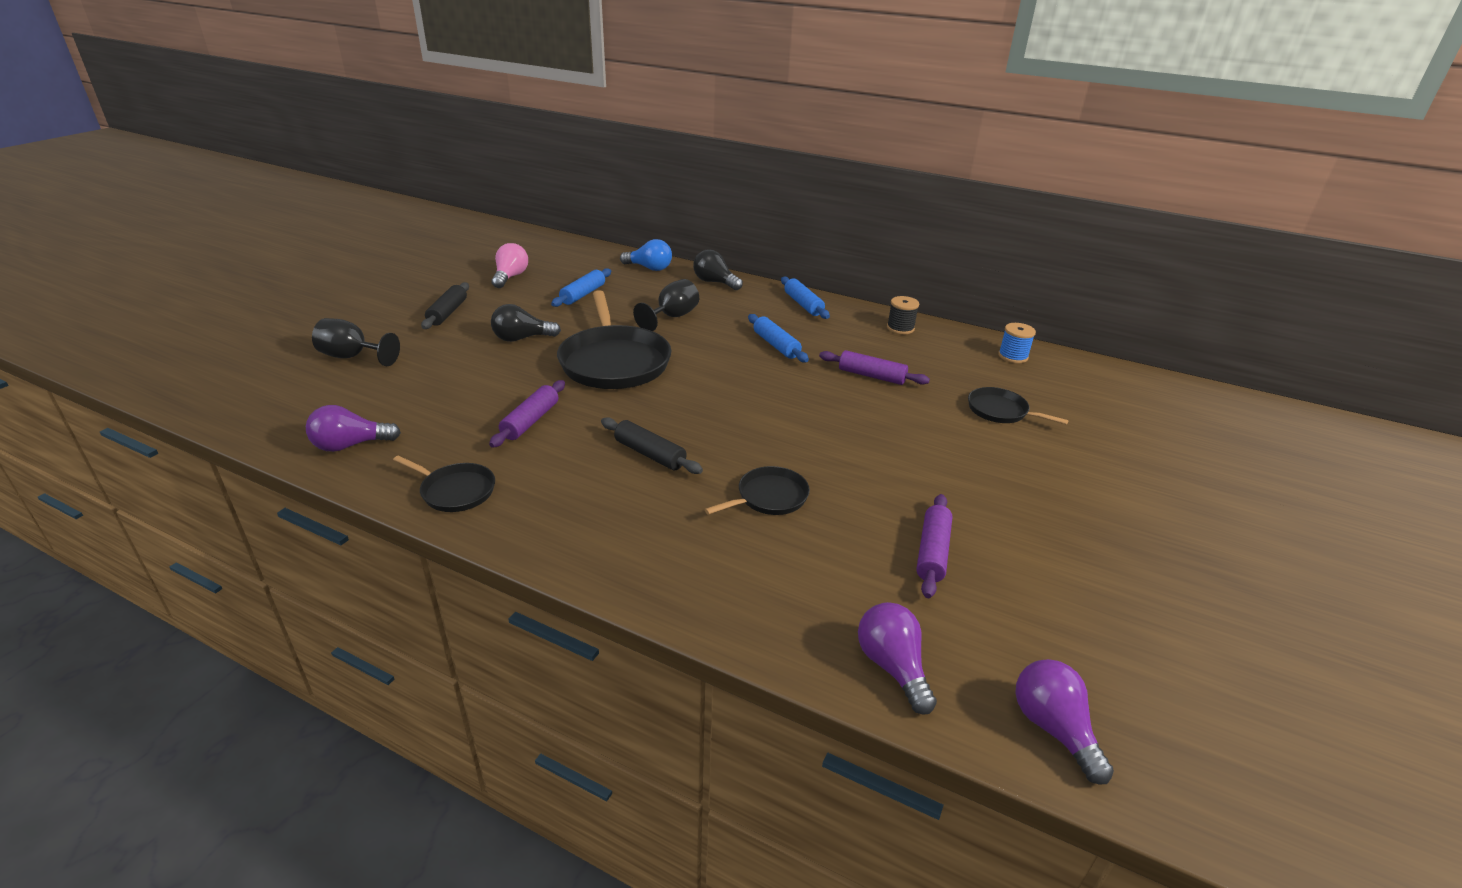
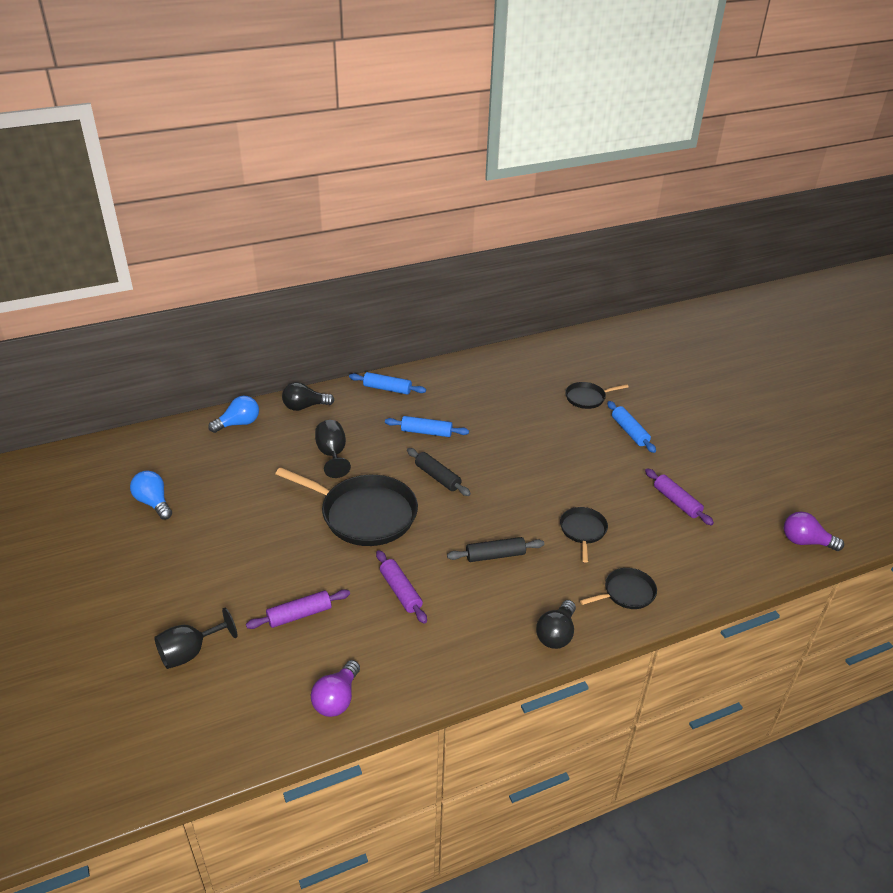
camera: 50 degrees left, 5 degrees up
black pan [393,456,495,512] -> black pan moved to [580,568,657,609]
black rolling pin [421,282,469,329] -> black rolling pin moved to [407,448,471,496]
black light bulb [491,304,561,342] -> black light bulb moved to [536,600,576,649]
pink light bulb [492,243,528,288] -> blue light bulb [130,471,172,520]
blue rolling pin [551,268,611,307] -> blue rolling pin moved to [607,401,656,453]
purple rolling pin [819,350,930,385] -> purple rolling pin moved to [246,590,350,629]
purple light bulb [858,602,937,714] -> none
black spool [887,296,919,334] -> none
blue spool [998,323,1036,363] -> none

